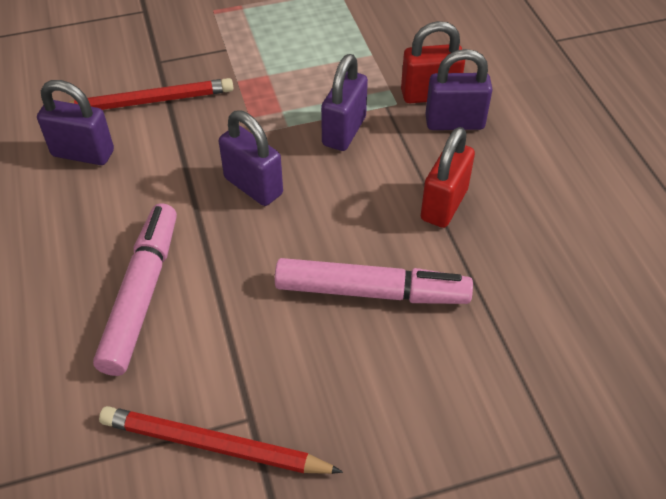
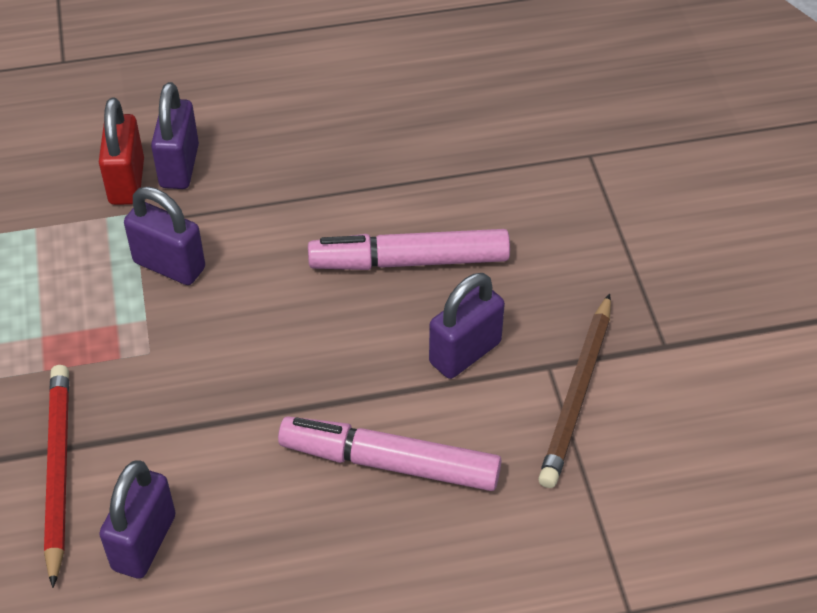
camera: 85 degrees left, 0 degrees up
red pencil [99,406,343,474] -> brown pencil [538,293,611,488]
purple padlock [219,110,283,206] -> purple padlock moved to [429,273,505,379]
pink marker [275,258,473,304] -> pink marker turned 105 degrees counterclockwise [308,229,510,270]
red padlock [421,127,475,228] -> none

